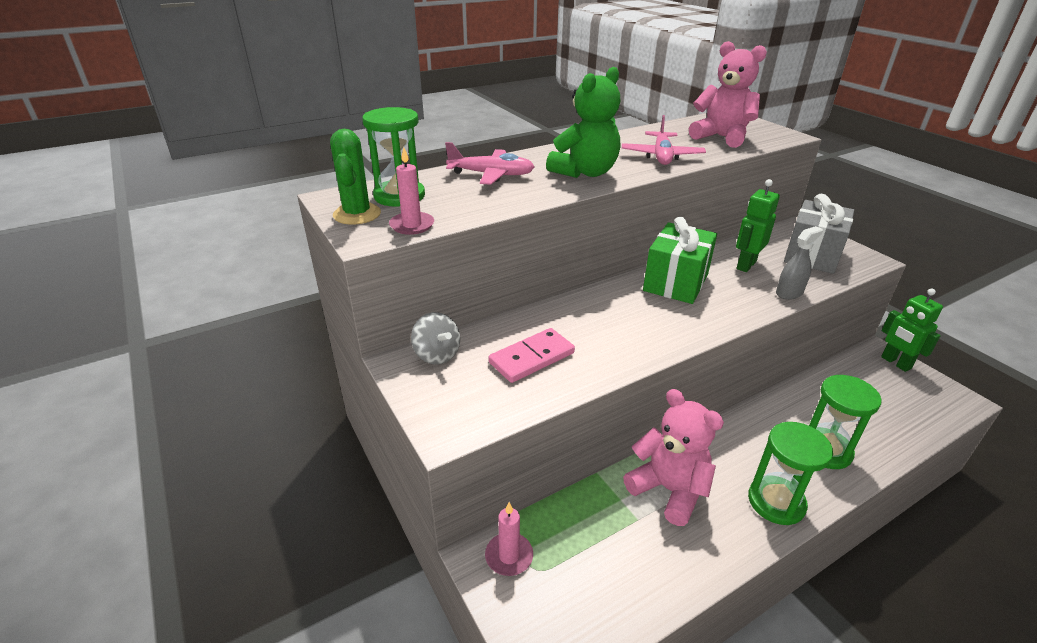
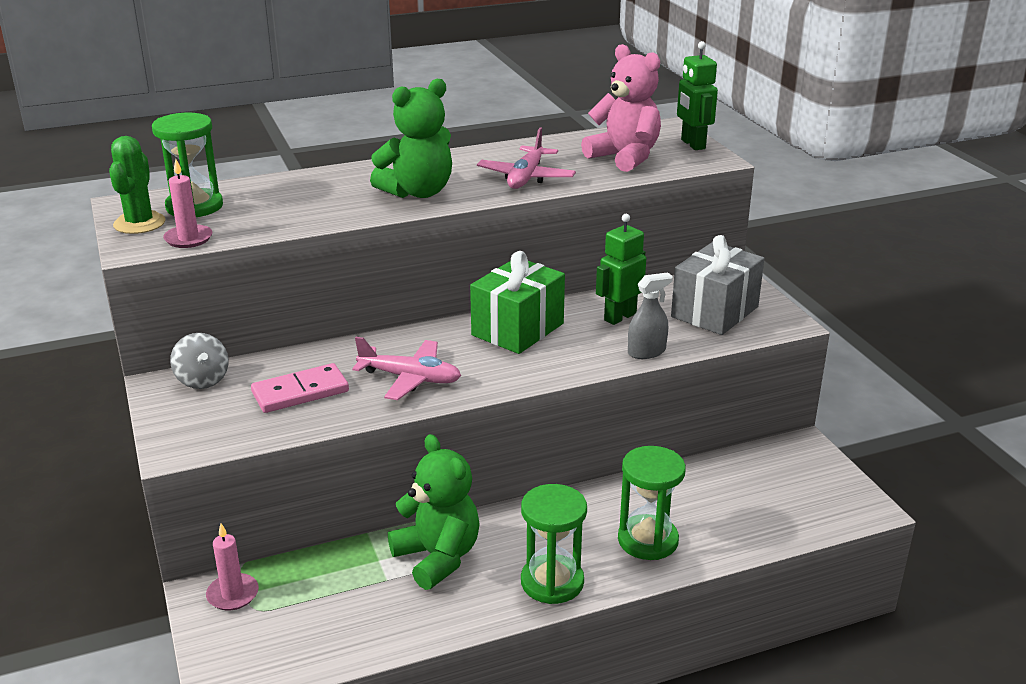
camera: 10 degrees right, 5 degrees down
pink plane [445,142,534,185] -> pink plane moved to [352,337,461,400]
pink teddy bear [623,389,724,526] -> green teddy bear [388,434,480,590]
green robot [881,289,943,372] -> green robot moved to [677,41,718,150]

